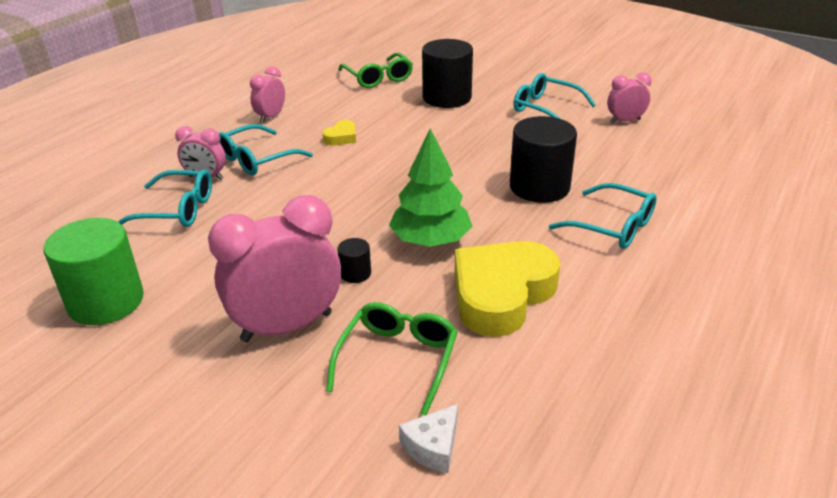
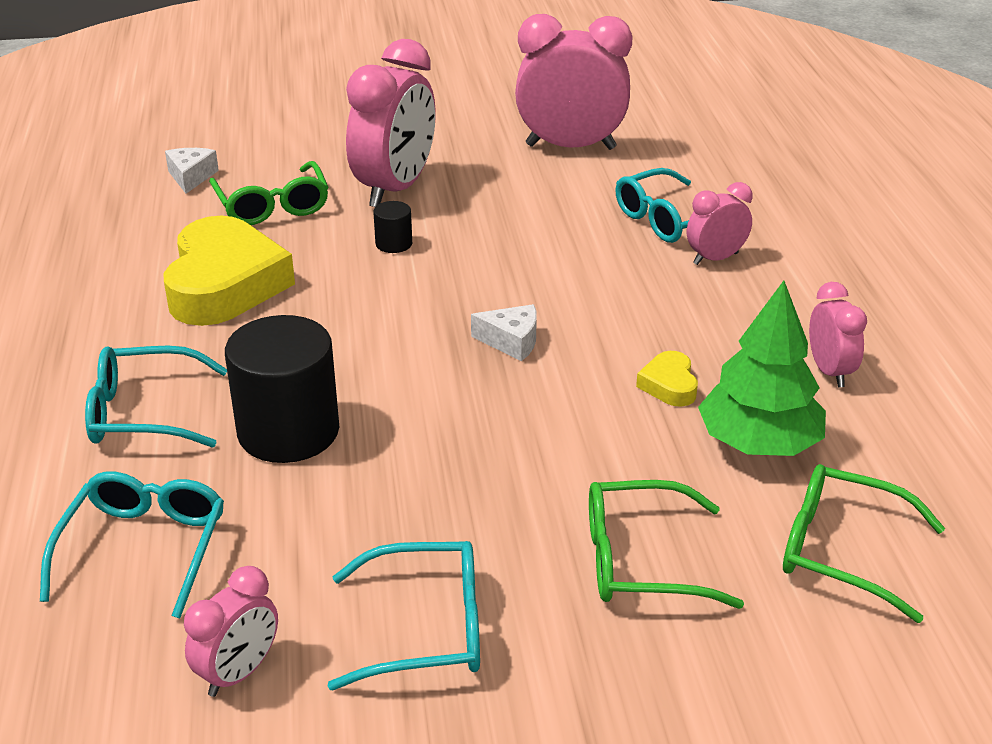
camera: 140 degrees right, 0 degrees up
green cylinder [44,218,144,325] -> pink clock [515,14,632,150]
turquoise glasses [219,124,313,175] -> turquoise glasses moved to [40,472,224,618]
green tree [389,128,472,247] -> green tree moved to [698,281,826,456]
black cylinder [422,39,473,108] -> green glasses [589,480,744,609]
none -> white cheese [471,304,537,361]

